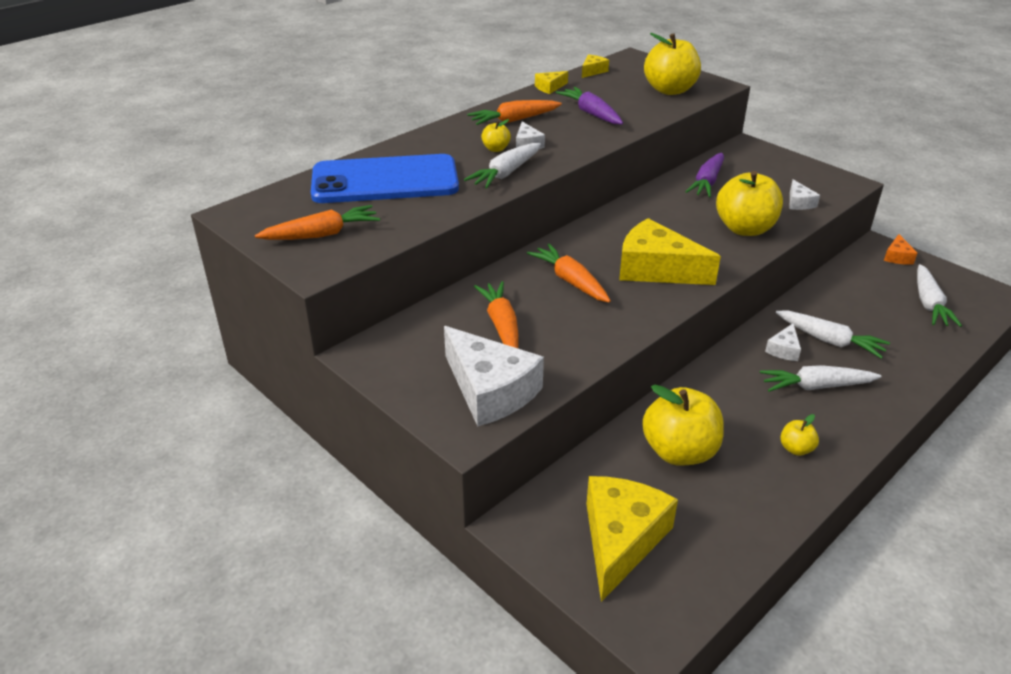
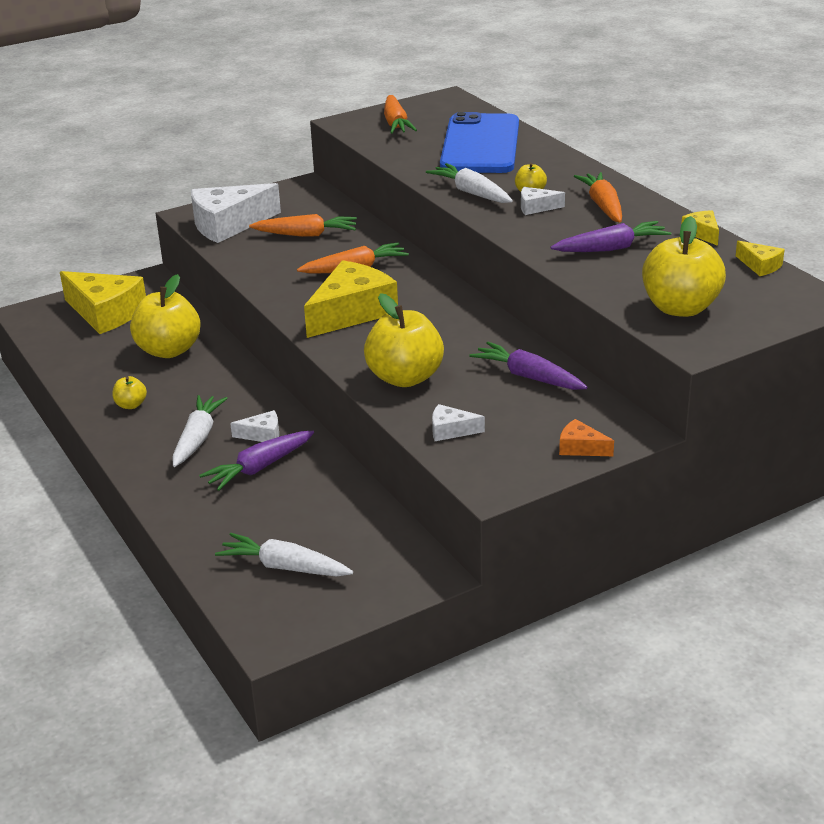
camera: 105 degrees right, 5 degrees down
white cheese [765,324,801,361] -> white cheese turned 135 degrees clockwise [230,410,279,442]
white carrot [776,311,890,359] -> purple carrot [199,431,314,491]
orange cheese [884,234,917,265] -> orange cheese moved to [559,419,614,456]

